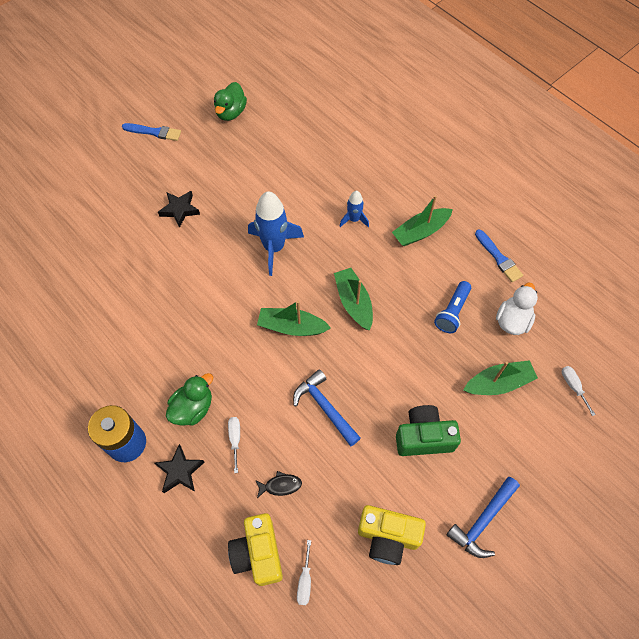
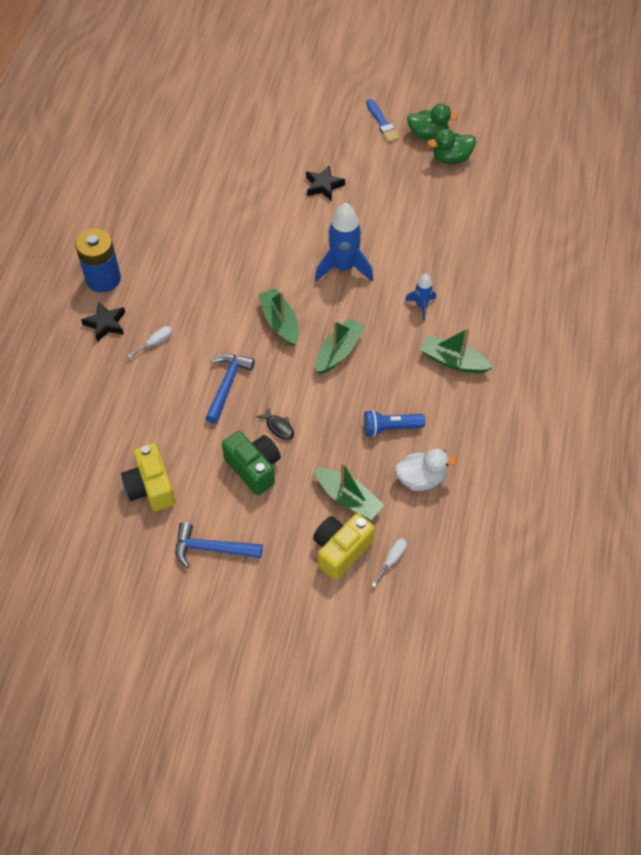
camera: 55 degrees right, 5 degrees down
green duck [166,373,213,426] -> green duck moved to [407,104,458,140]
yellow camera [228,513,283,586] -> yellow camera moved to [313,513,375,580]
black fish [255,471,302,498] -> black fish moved to [256,407,294,440]
white screwdriver [297,540,311,605] -> none
blue brush [475,229,523,282] -> none

